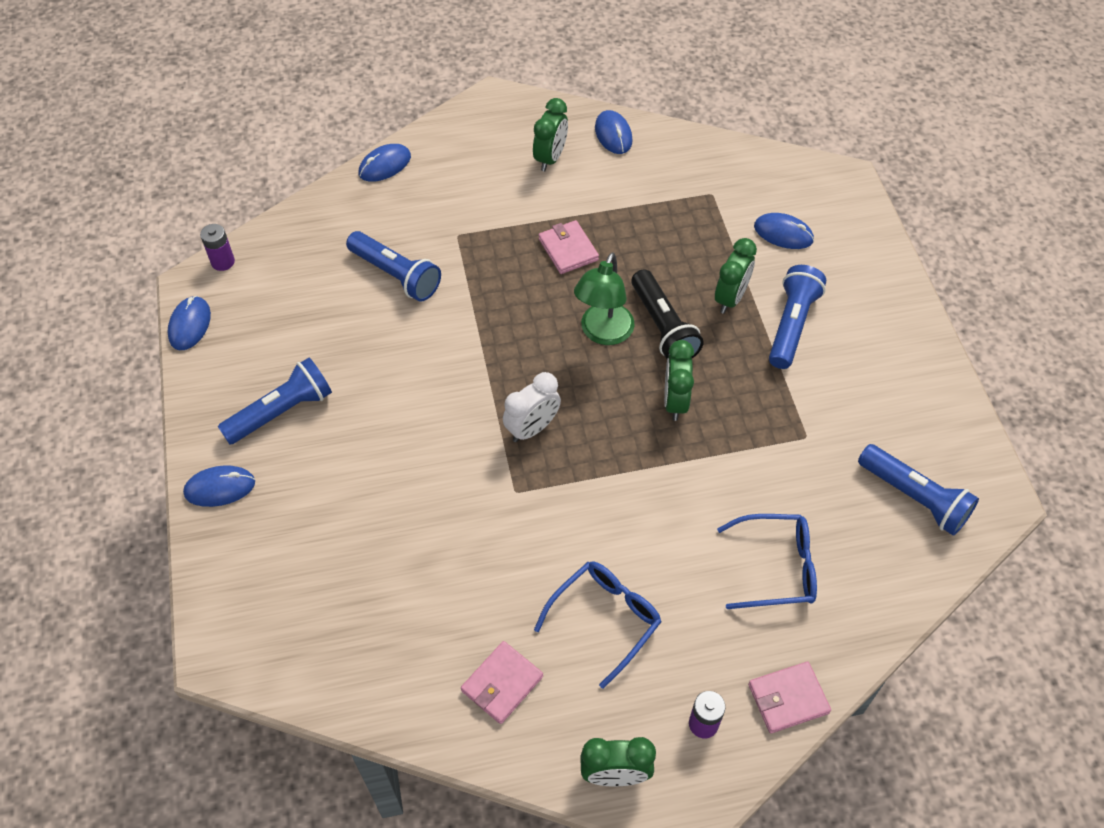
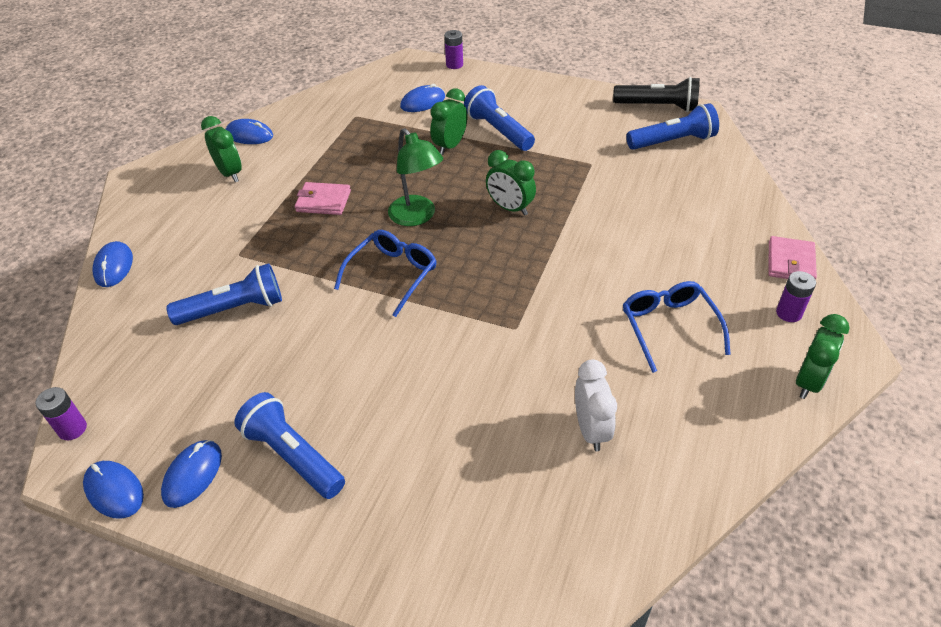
camera: 55 degrees left, 10 degrees down
blue mouse [183,465,255,507] -> blue mouse moved to [161,440,222,508]
blue flashlight [218,358,332,445] -> blue flashlight turned 45 degrees counterclockwise [234,392,345,499]
pink wallet [461,641,543,724] -> none
white clock [503,372,561,442] -> white clock moved to [575,359,617,451]
black flashlight [631,269,704,359] -> black flashlight moved to [613,77,700,112]
green clock [715,238,757,314] -> green clock turned 120 degrees counterclockwise [430,88,468,155]
blue glasses [717,514,817,609] -> blue glasses moved to [334,230,436,317]
none -> purple battery [444,30,463,69]

